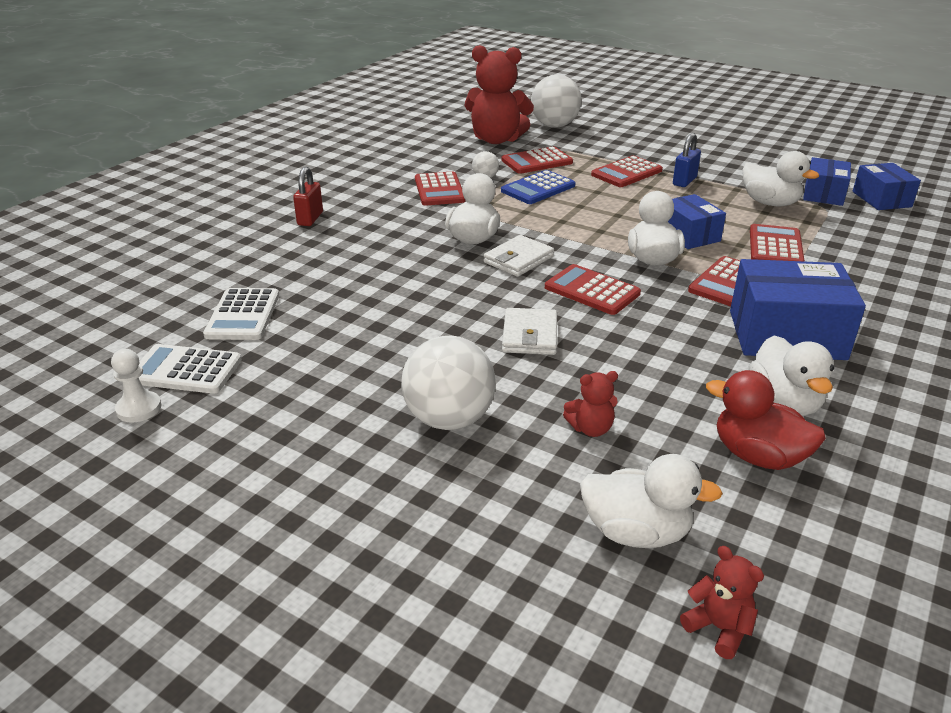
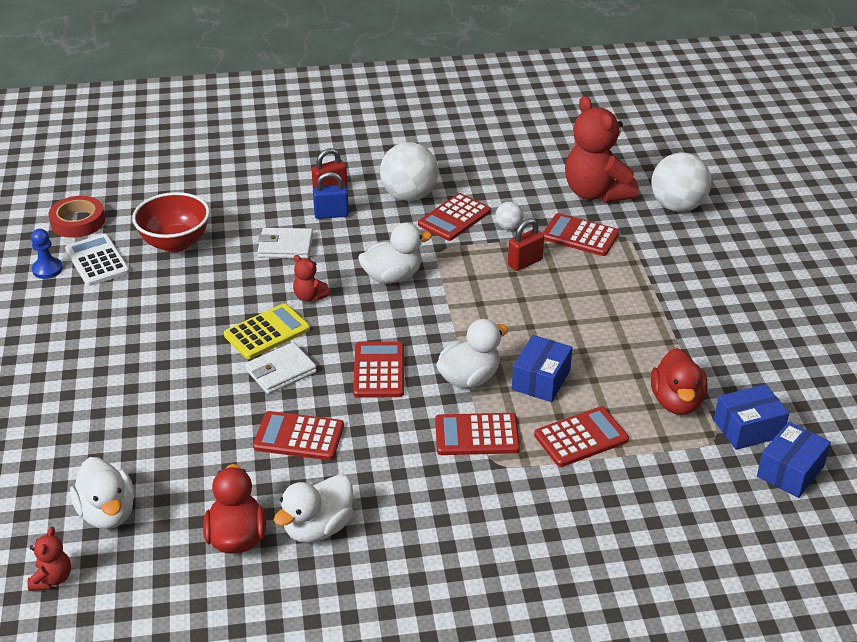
camera: 50 degrees right, 5 degrees up
white pawn [111,349,161,422] -> blue pawn [31,229,63,279]
white calculator [203,288,279,340] -> red bowl [132,192,210,252]
white ball [401,336,496,430] -> white ball moved to [380,142,438,201]
white wallet [483,235,554,277] -> white wallet moved to [258,228,313,259]
blue calculator [501,170,575,204] -> red padlock [508,218,544,271]
red teddy bear [563,371,618,437] -> red teddy bear moved to [293,255,331,302]
red calculator [591,156,663,187] -> red calculator moved to [253,411,344,460]
blue padlock [673,133,701,187] -> blue padlock moved to [313,172,349,219]
blue box [730,259,866,360] -> none
white duck [742,151,819,206] -> red duck [651,348,708,415]
none -> red tape [48,196,105,238]
none -> yellow calculator [224,303,310,359]

